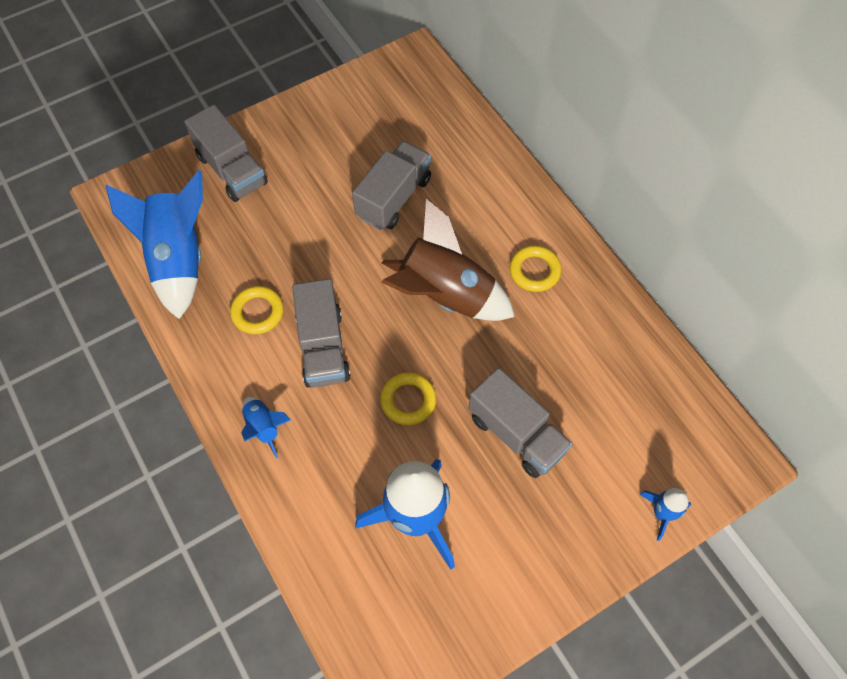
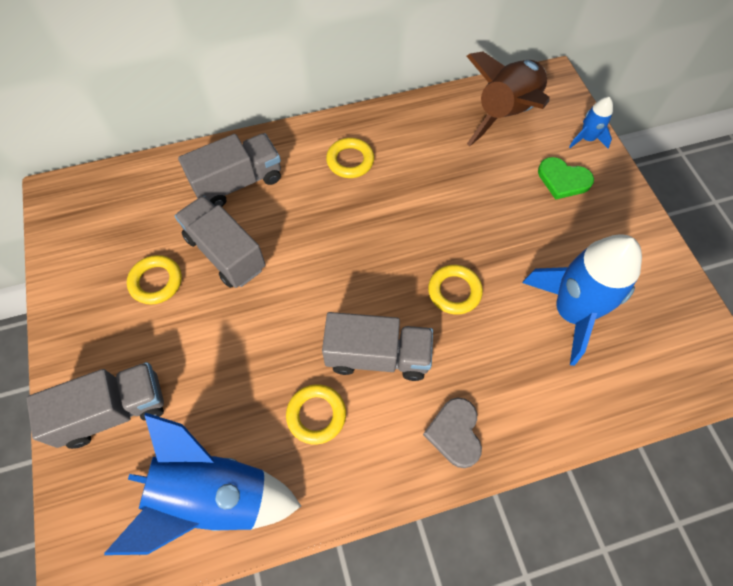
camera: 75 degrees left, 0 degrees up
blue rocket [241,397,291,458] -> grey heart [423,398,482,468]
brown rocket [381,198,515,321] -> brown rocket moved to [467,51,550,146]
grey truck [468,368,572,478] -> grey truck moved to [178,133,281,207]
none -> yellow ring [127,255,182,305]
none -> green heart [538,157,594,200]

